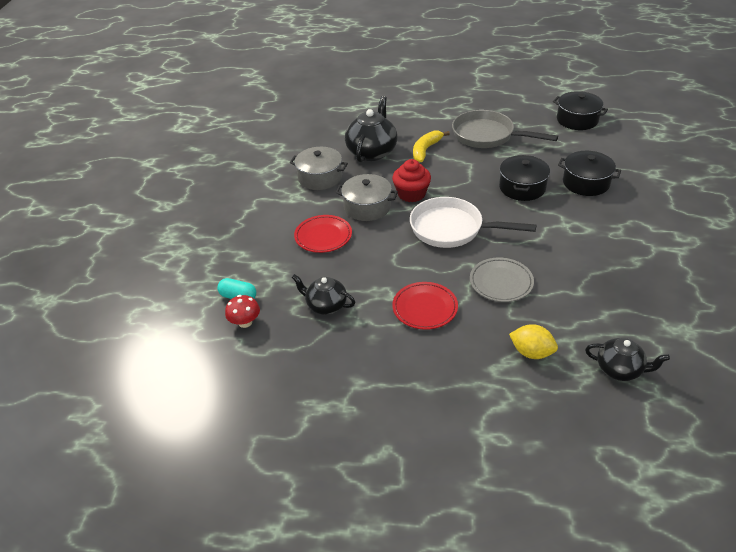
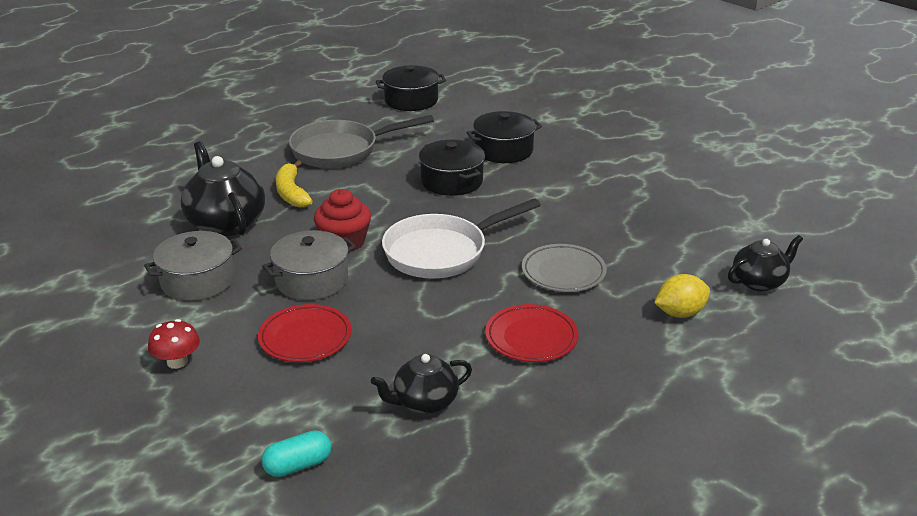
camera: 50 degrees left, 10 degrees down
red mushroom [225,295,260,328] -> red mushroom moved to [148,319,200,369]

